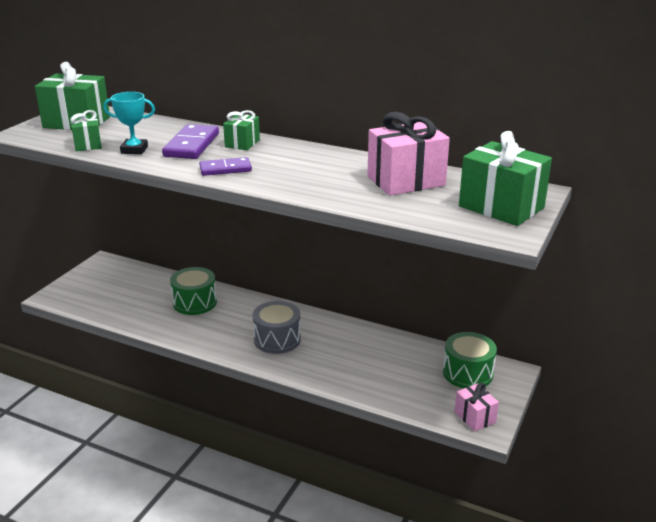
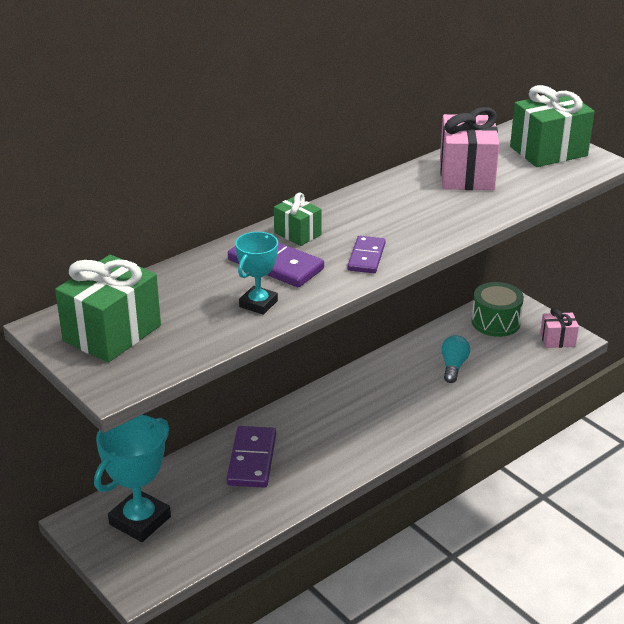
camera: 65 degrees left, 5 degrees up
green gift [70,110,102,151] -> none
green drum [170,267,217,315] -> purple domino [226,426,276,488]
grey drum [253,301,301,354] -> none
none -> turquoise trophy [94,415,171,542]
none -> turquoise light bulb [441,335,470,383]

